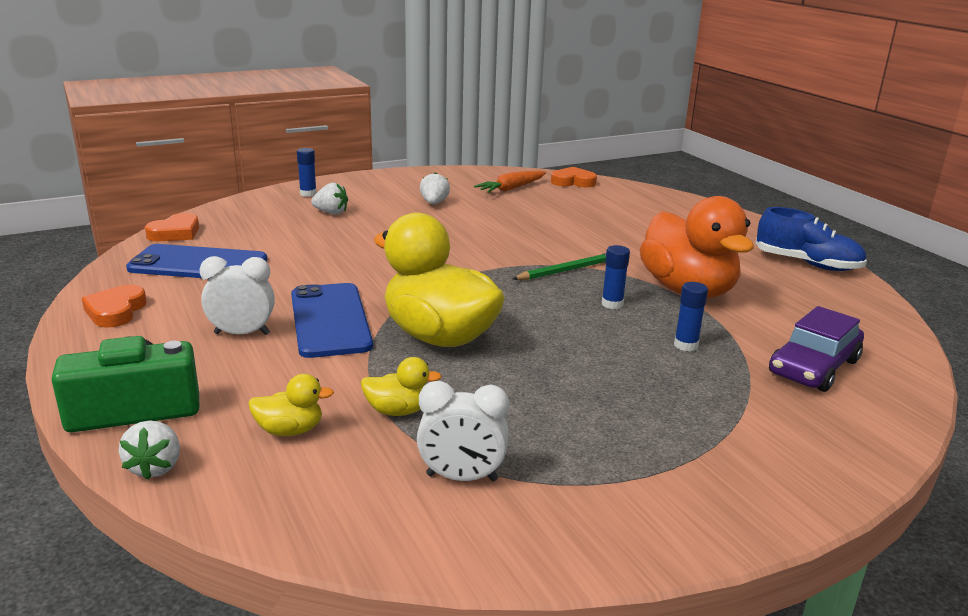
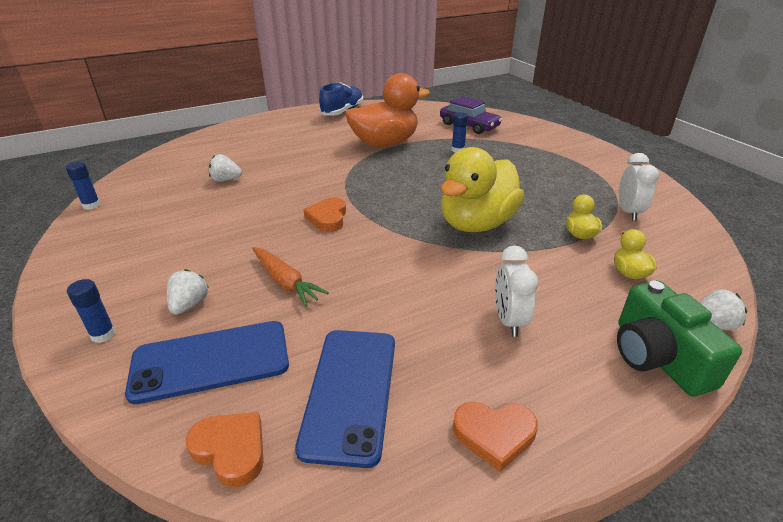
camera: 90 degrees left, 10 degrees up
blue phone [291,283,373,358] -> blue phone moved to [125,321,289,404]
white strawberry [420,172,450,204] -> white strawberry moved to [209,154,242,182]
orange carrot [474,171,546,193] -> orange carrot moved to [252,247,329,307]
green pencil [512,253,606,280] -> none
orange heart [551,167,597,187] -> orange heart moved to [304,197,346,232]
blue glue stick [601,245,630,309] -> blue glue stick moved to [66,162,101,210]

